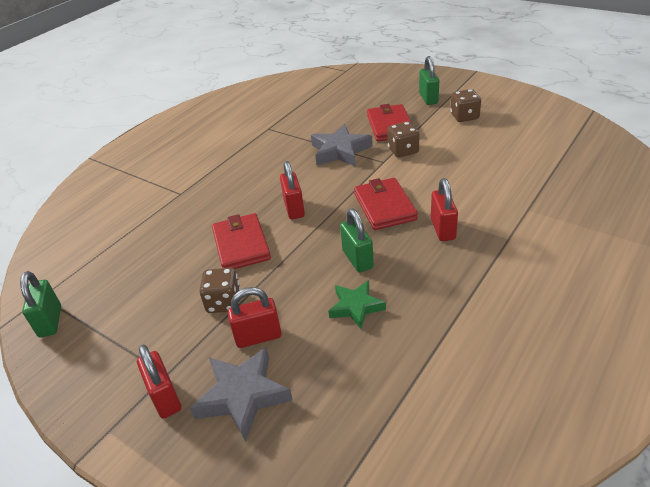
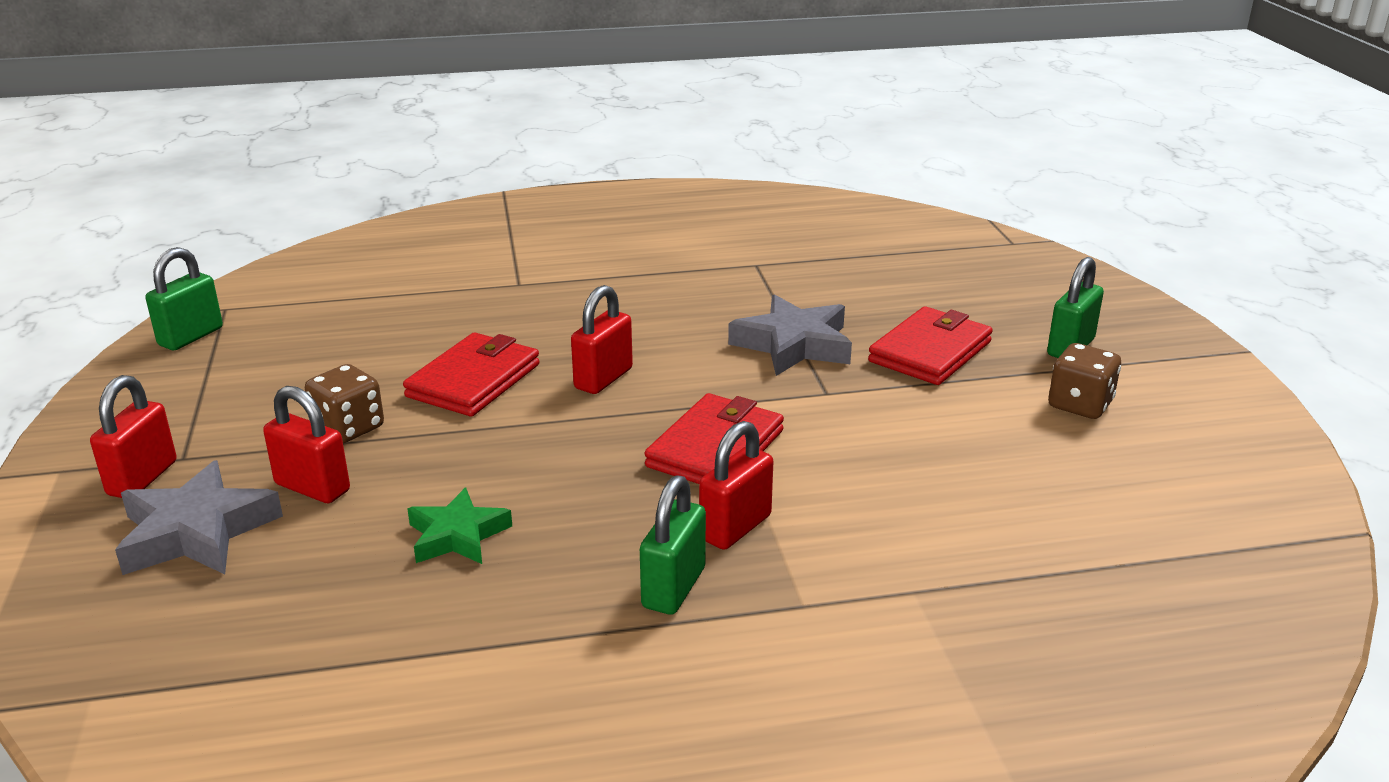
camera: 40 degrees right, 10 degrees down
green padlock [340,208,374,273] -> green padlock moved to [640,476,706,615]
brown dice [387,122,419,158] -> none

